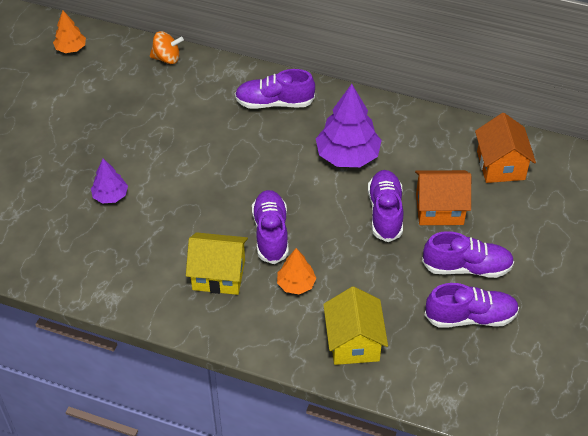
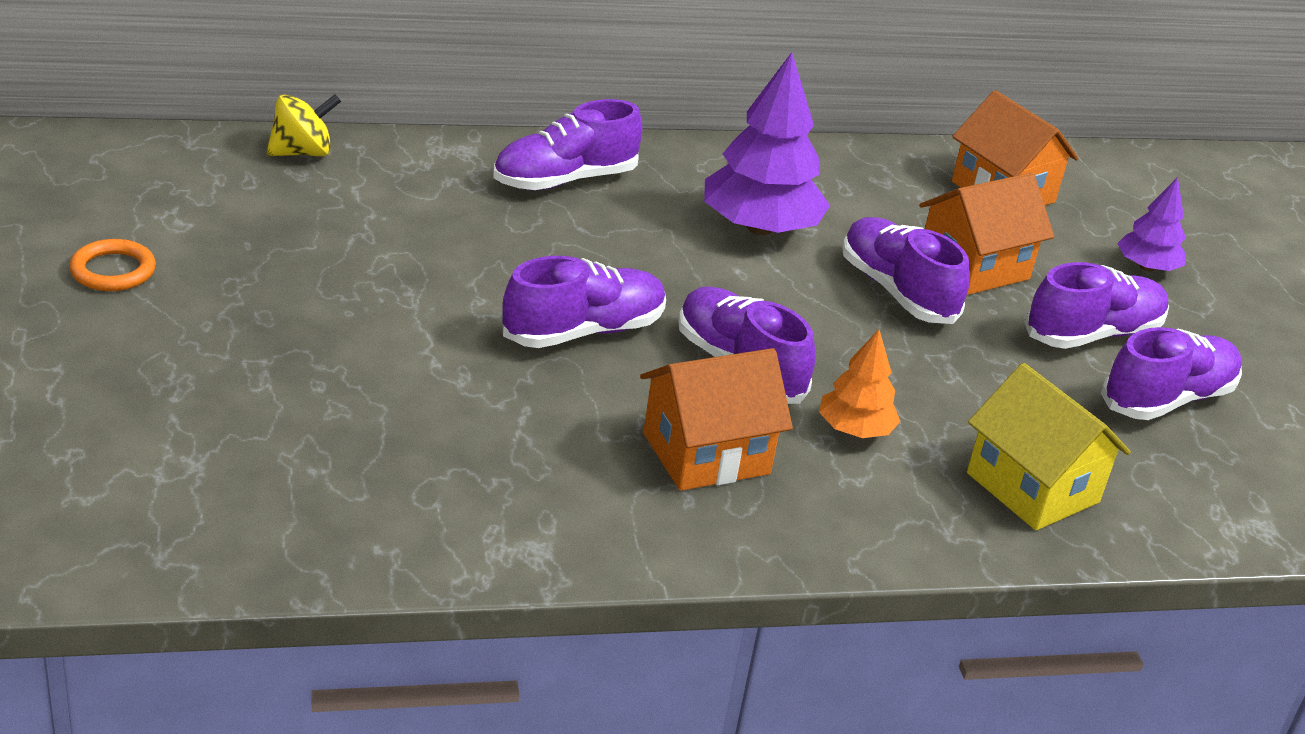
camera: 35 degrees left, 15 degrees down
orange tree [53,11,86,53] -> none
purple tree [91,159,128,203] -> purple tree moved to [1117,177,1186,272]
orange spinning top [150,31,184,64] -> yellow spinning top [266,94,341,156]
yellow house [186,232,248,295] -> orange house [640,348,793,491]
none -> orange ring [69,239,156,291]
none -> purple shoe [502,256,666,348]

